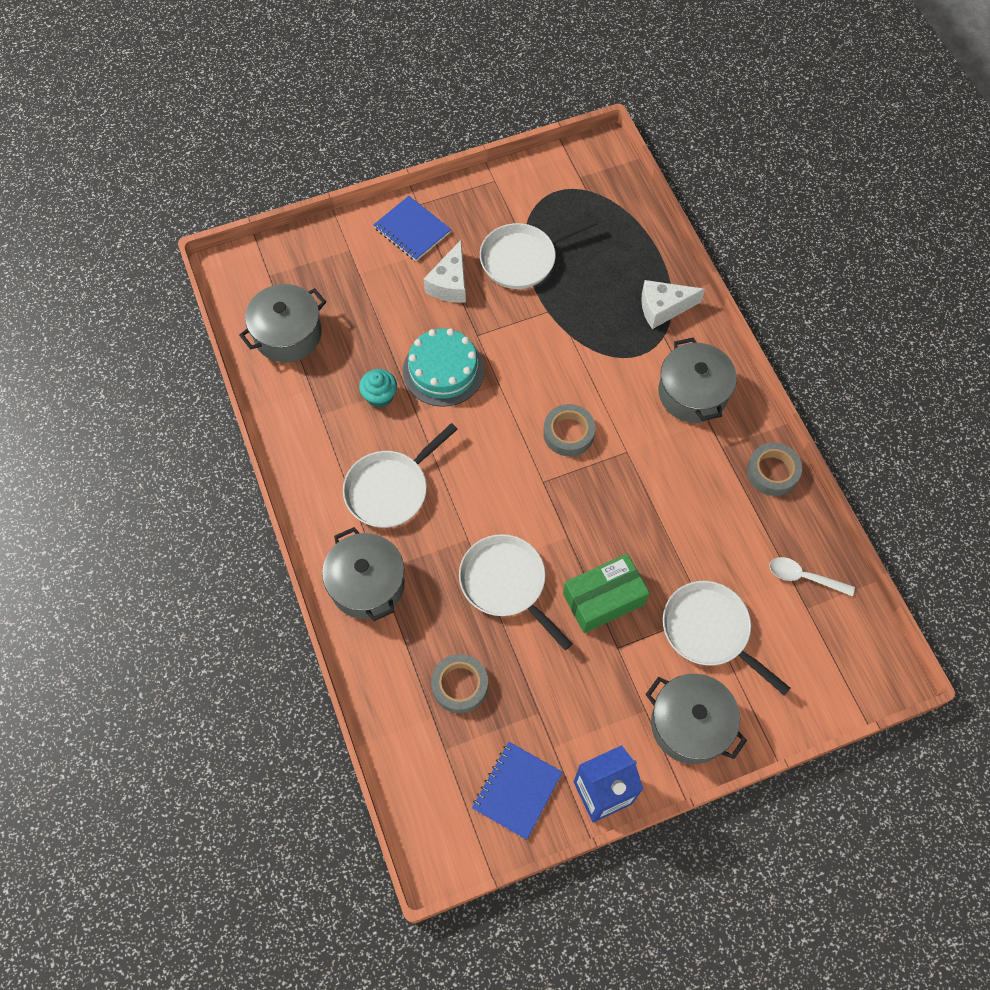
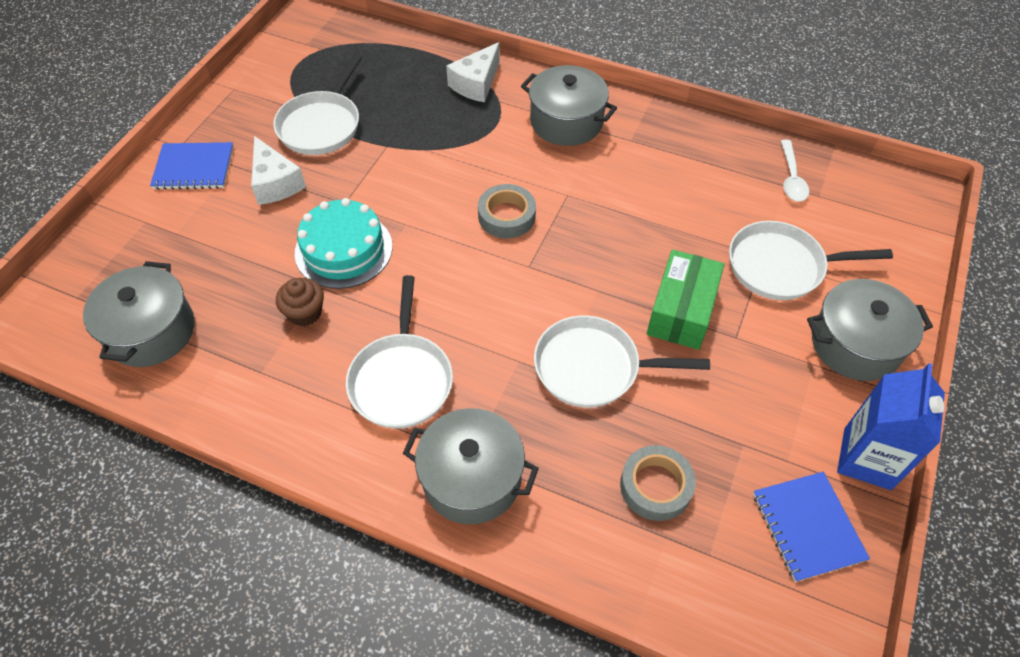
camera: 45 degrees left, 10 degrees down
turquoise cupcake [359,369,397,408] -> brown cupcake [276,278,324,326]
grey tape [747,443,802,496] -> none
white spoon [770,557,855,597] -> white spoon turned 60 degrees counterclockwise [781,140,809,202]

